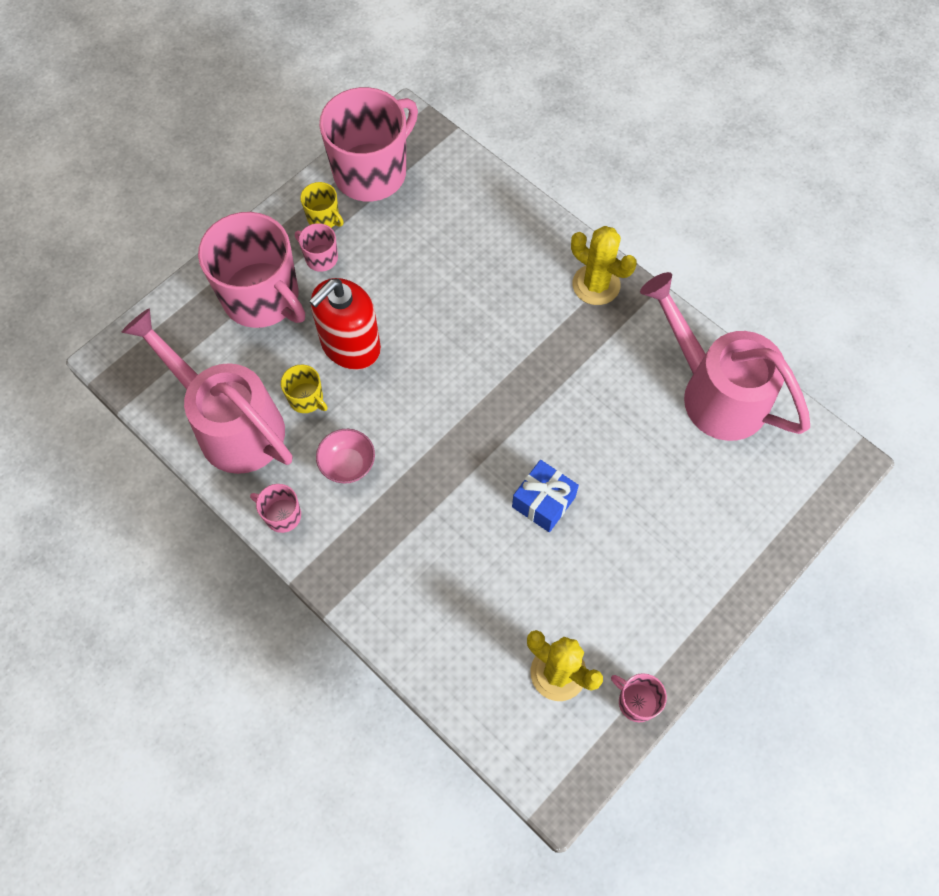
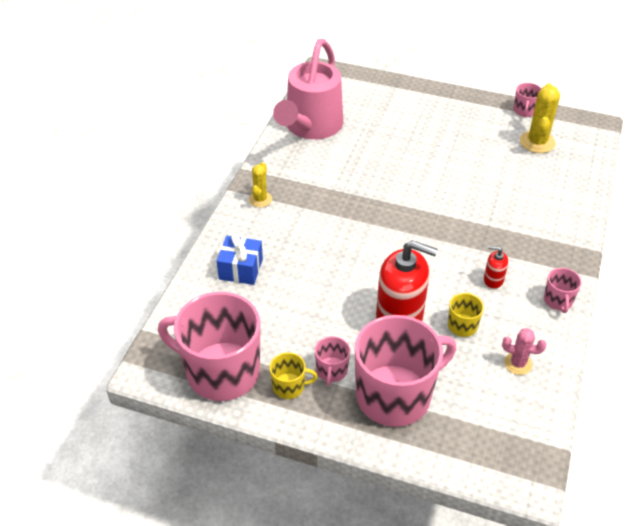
camera: 115 degrees left, 20 degrees down
pink watering can [122,308,292,474] -> pink cactus [502,328,547,375]
pink mug [198,212,305,328] -> pink mug turned 45 degrees clockwise [355,315,456,427]
yellow mug [300,182,344,228] -> yellow mug turned 75 degrees clockwise [270,352,318,399]
pink bowl [316,429,375,483] -> red soap dispenser [484,246,508,289]
blue gift [512,460,579,532] -> blue gift moved to [217,233,263,285]
yellow cactus [571,226,637,305] -> yellow cactus [249,162,272,207], size x0.62

